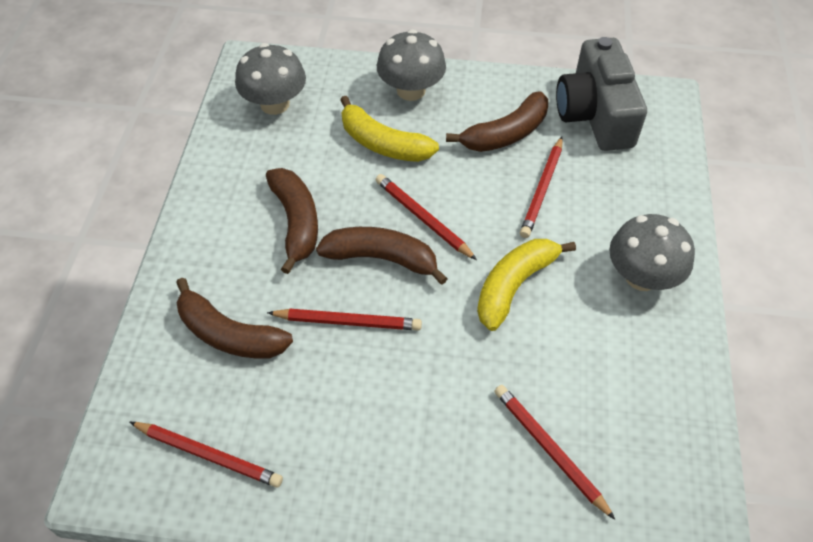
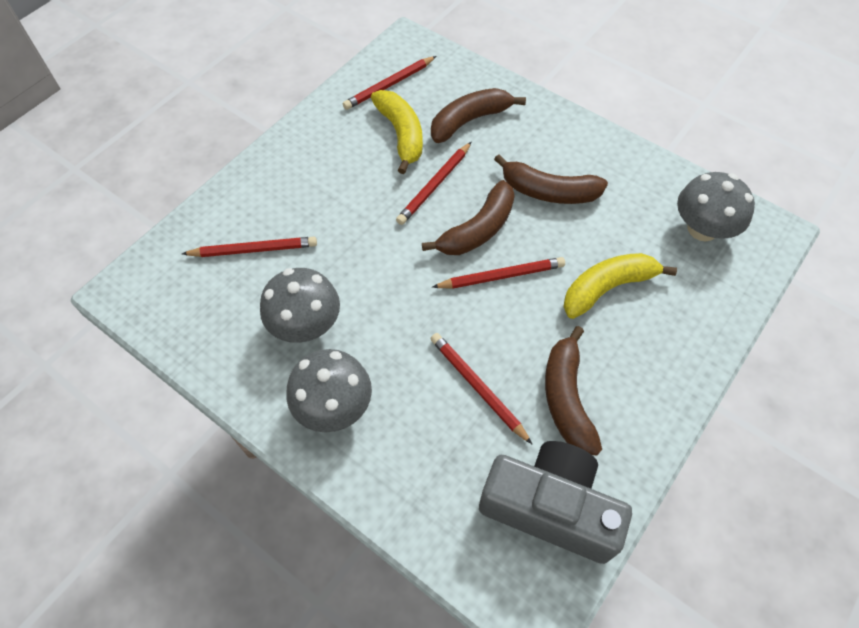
camera: 120 degrees right, 5 degrees up
grey mushroom [377,29,446,101] -> grey mushroom moved to [260,268,340,343]
yellow banana [477,239,576,331] -> yellow banana moved to [371,90,423,174]

